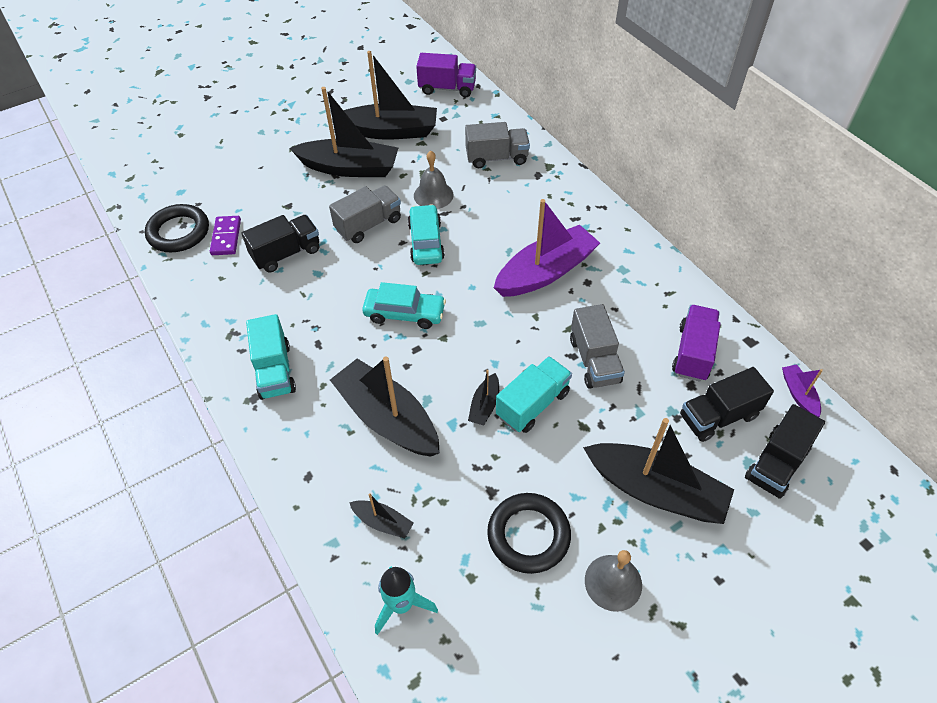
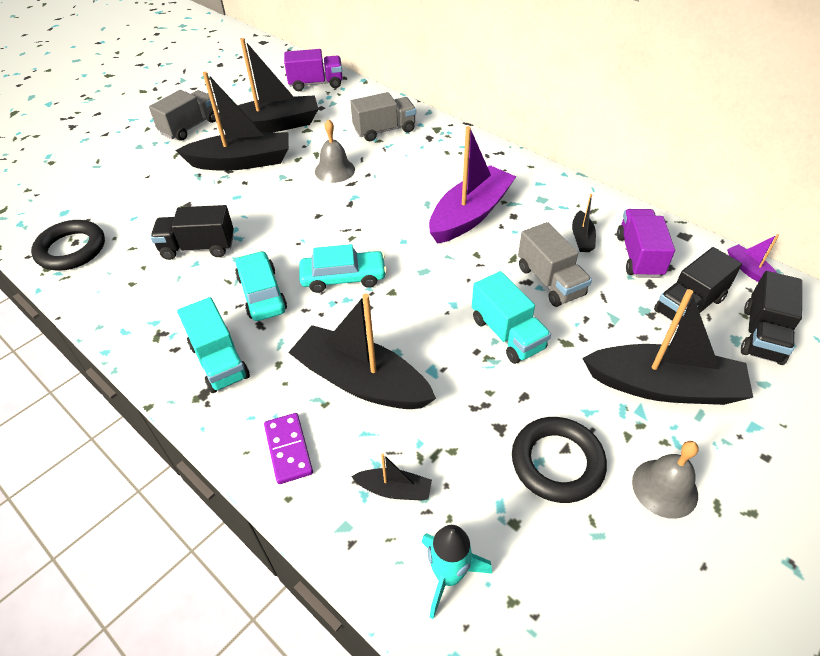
camera: 15 degrees left, 5 degrees down
purple domino [210,216,241,255] -> purple domino moved to [264,413,313,484]
black truck [241,215,319,273] -> black truck turned 135 degrees counterclockwise [150,205,234,260]
grey truck [329,186,401,243] -> grey truck moved to [149,90,215,141]
turquoise car [408,204,445,265] -> turquoise car moved to [235,251,287,321]
black boat [468,370,499,426] -> black boat moved to [572,194,596,252]
turquoise truck [496,356,572,433] -> turquoise truck turned 120 degrees clockwise [472,271,551,364]

